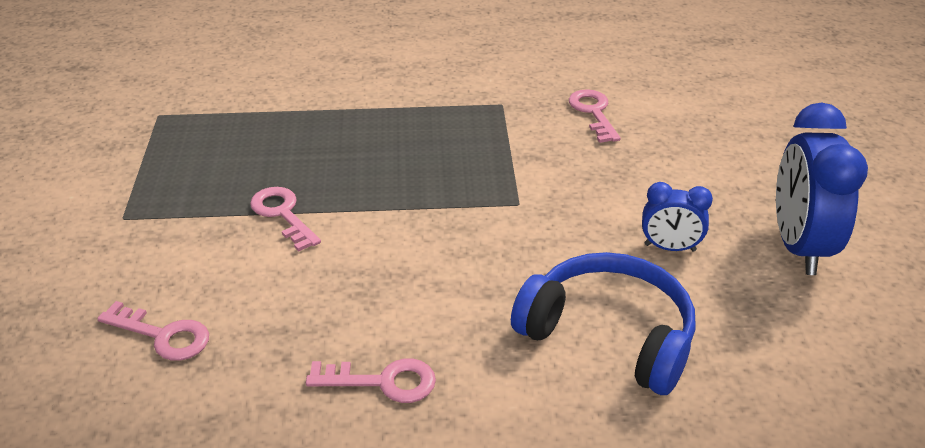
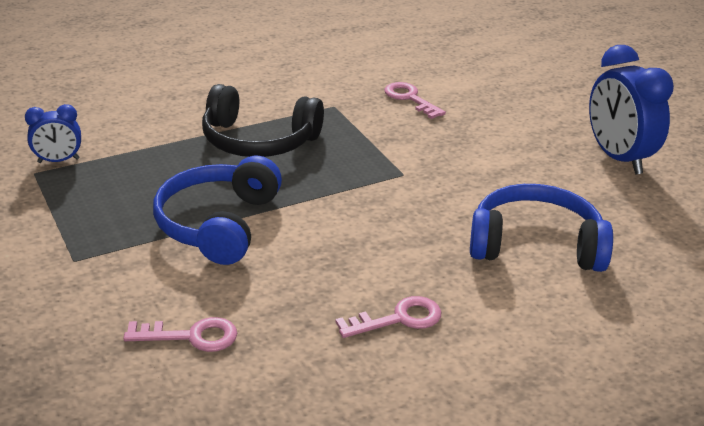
camera: 25 degrees left, 5 degrees down
pink key [250,187,321,252] -> blue headphones [153,156,282,265]
blue clock [642,182,713,252] -> blue clock moved to [25,104,81,163]
none -> black headphones [202,84,324,157]

